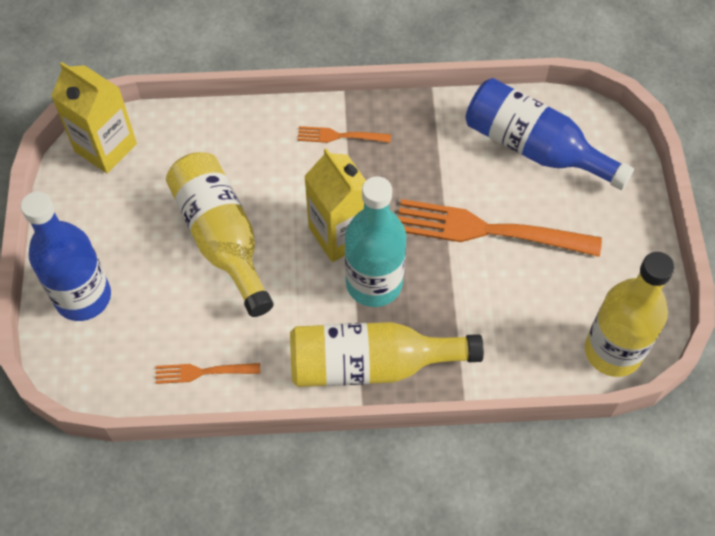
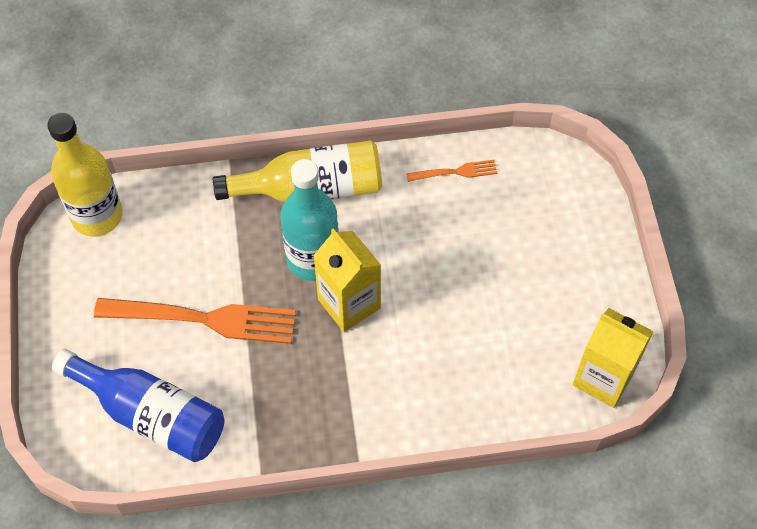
camera: 175 degrees right, 0 degrees up
blue bottle [20,191,111,321] -> none
yellow bottle [166,152,274,317] -> none
orange fork [297,126,391,143] -> none

